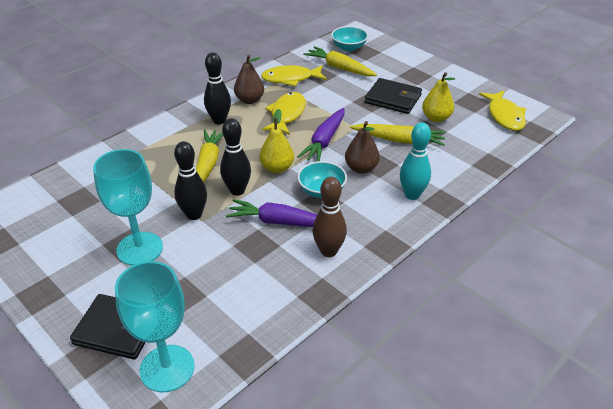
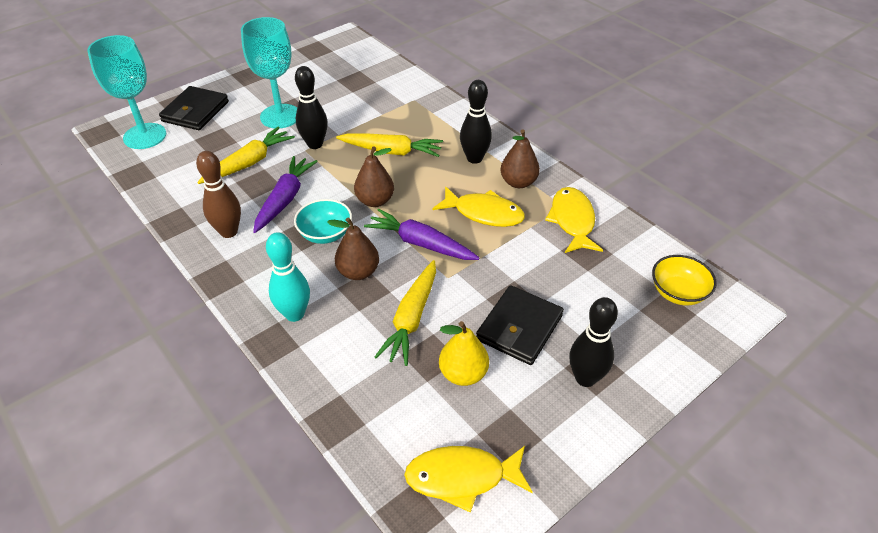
camera: 95 degrees right, 5 degrees up
black bowling pin [220,118,251,196] -> black bowling pin moved to [570,297,618,387]
yellow pear [260,109,294,173] -> brown pear [354,146,394,207]
yellow carrot [303,46,377,76] -> yellow carrot moved to [197,127,295,184]
turquoise bowl [331,26,368,51] -> yellow bowl [652,255,717,306]

